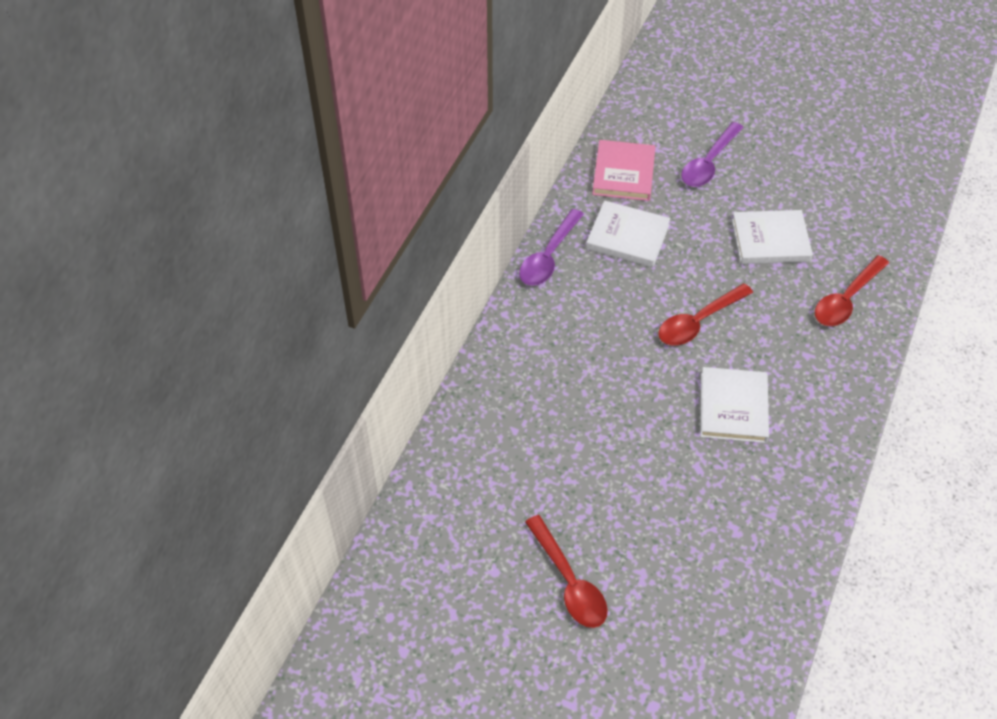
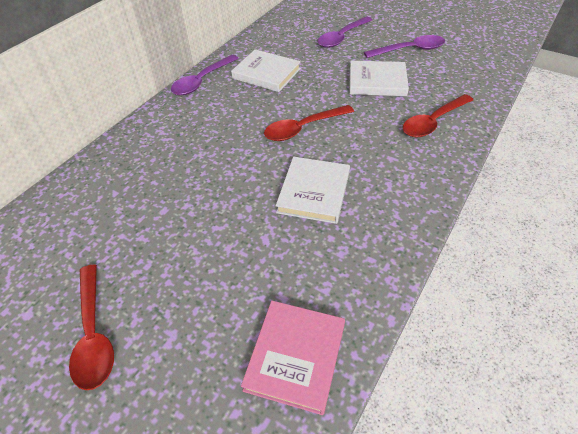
camera: 10 degrees right, 5 degrees down
pink book [592,140,655,201] -> pink book moved to [241,301,345,415]
none -> purple spoon [364,35,445,58]

